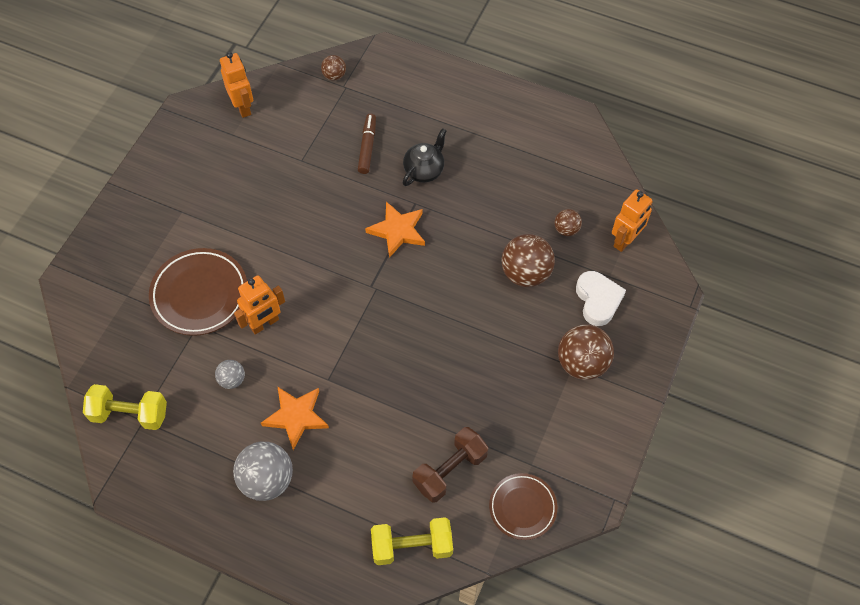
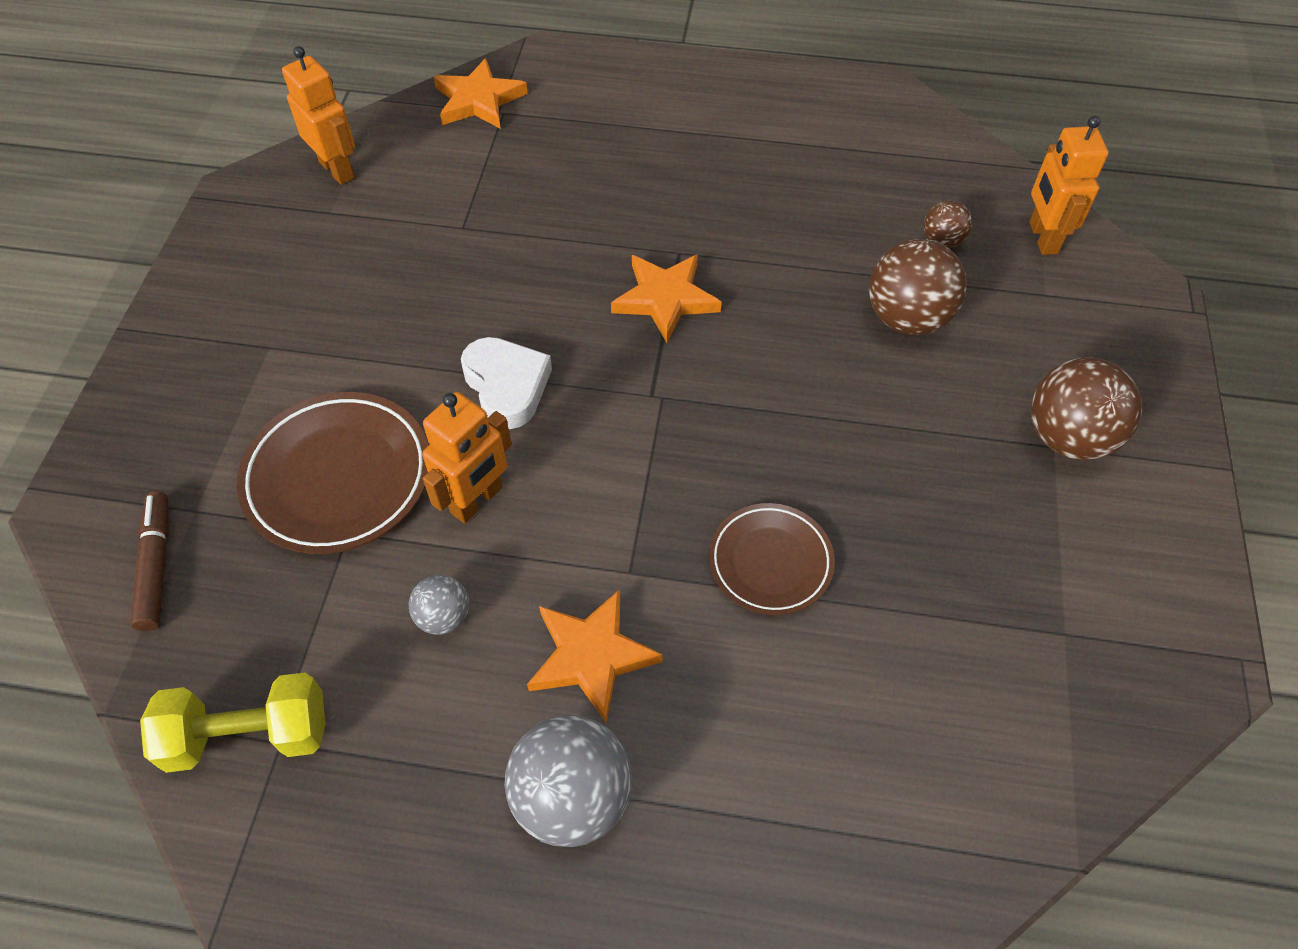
camera: 15 degrees left, 5 degrees down
brown ball [321,55,346,81] -> orange star [434,58,528,129]
brown marker [358,114,376,174] -> brown marker moved to [130,491,169,631]
yellow dumbbell [371,517,453,565] -> none
black teapot [403,128,447,186] -> none
brown dumbbell [412,427,488,502] -> none
brown plate [489,473,557,540] -> brown plate moved to [709,503,835,615]
white heart [576,271,626,326] -> white heart moved to [461,337,552,429]
orange robot [612,189,653,252] -> orange robot turned 150 degrees clockwise [1029,116,1109,255]

